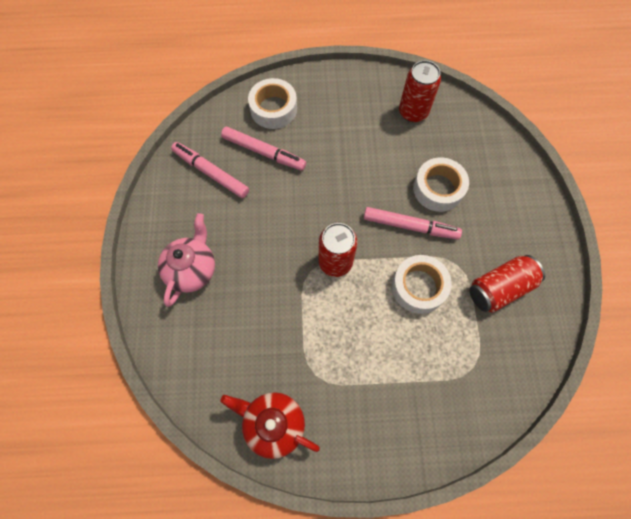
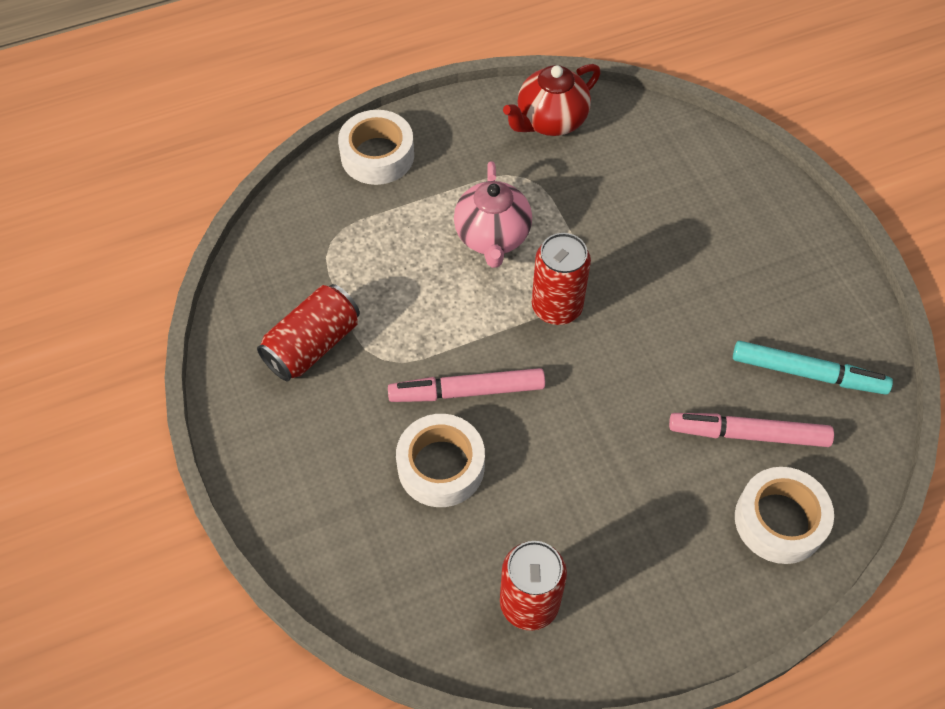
camera: 160 degrees right, 10 degrees down
pink teapot [158,213,215,307] -> pink teapot moved to [454,161,532,268]
pink marker [171,142,249,198] -> turquoise marker [733,341,893,395]
red teapot [220,392,320,459] -> red teapot turned 135 degrees clockwise [503,64,601,136]
white tape [392,255,452,314] -> white tape moved to [338,110,414,185]

